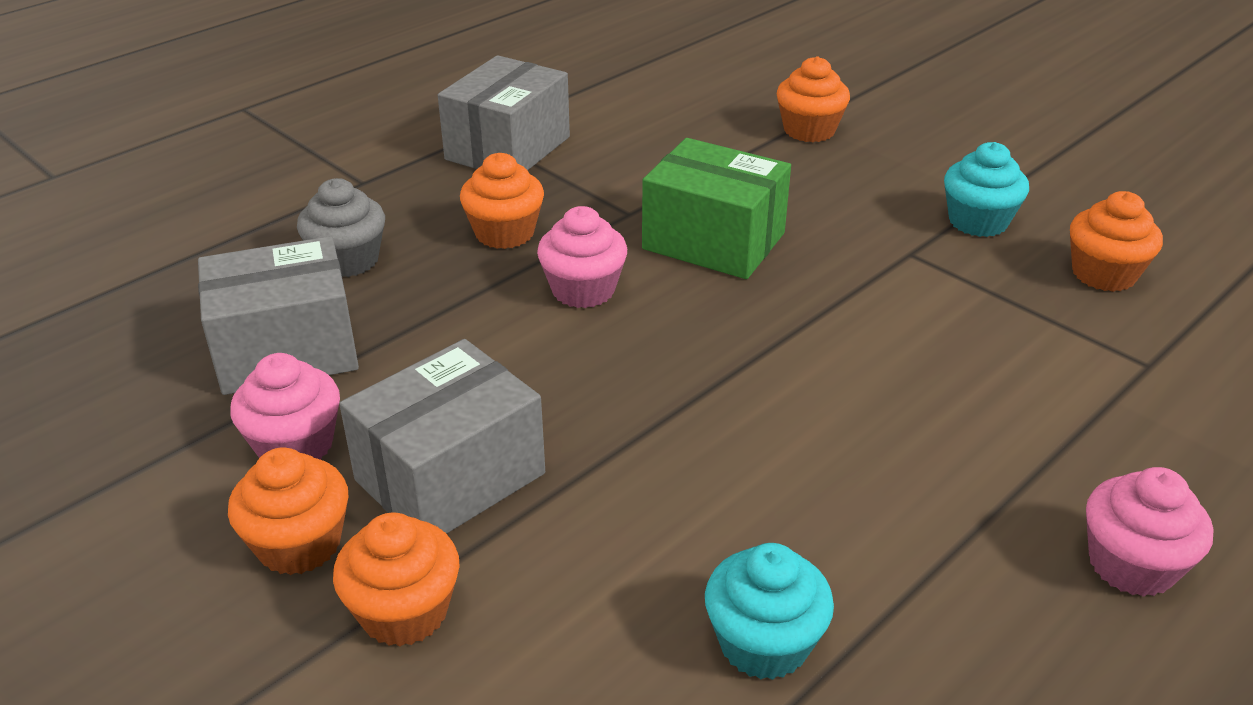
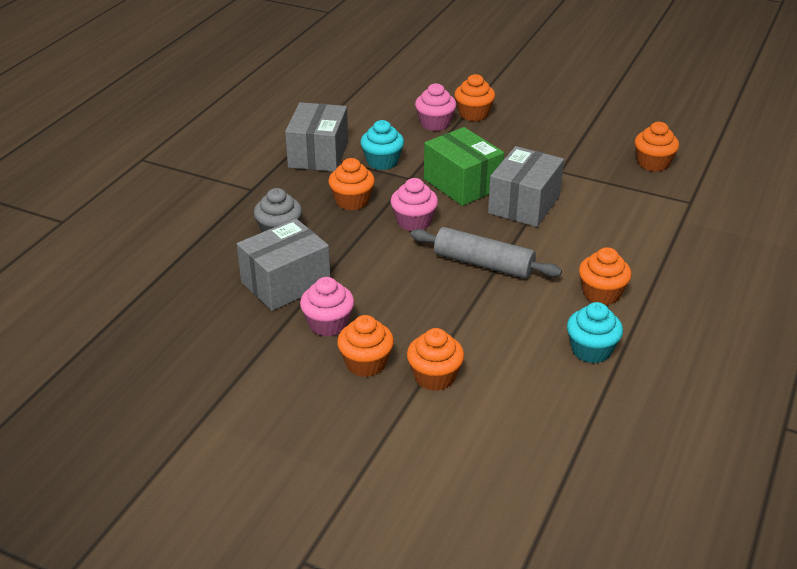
camera: 20 degrees left, 0 degrees up
grey box [339,339,545,534] -> grey box moved to [488,146,564,227]
green box [642,138,791,279] -> green box turned 45 degrees clockwise [424,127,504,206]
turquoise cupcake [944,142,1029,237] -> turquoise cupcake moved to [360,120,404,170]
pink cupcake [1086,467,1213,597] -> pink cupcake moved to [415,83,456,131]
none -> grey rolling pin [410,227,562,279]
none -> orange cupcake [579,247,632,305]

